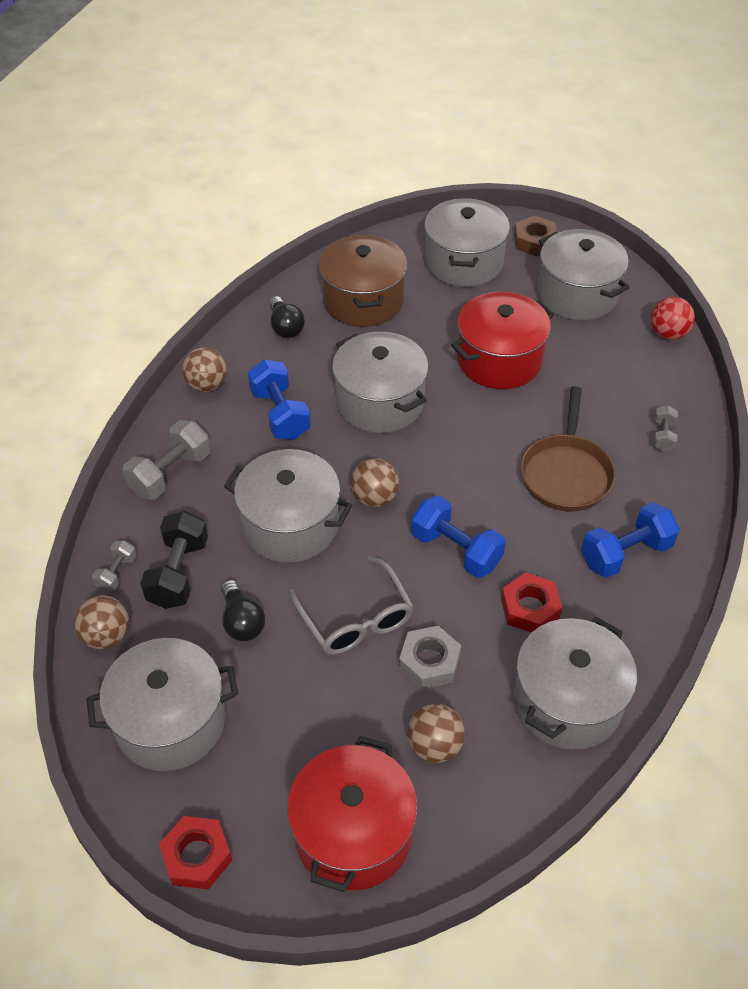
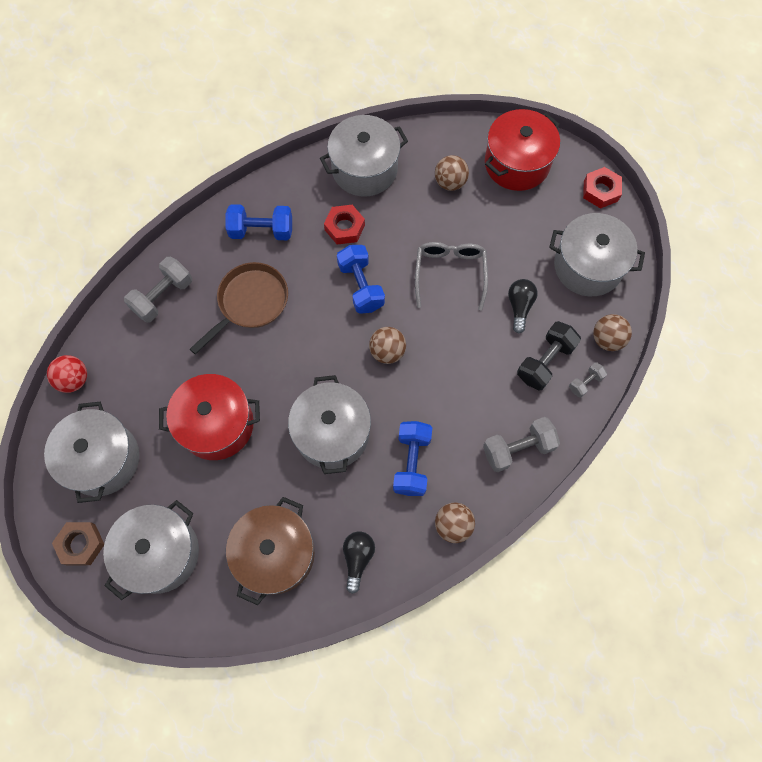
camera: 150 degrees left, 20 degrees up
grey pot [224,449,352,563] -> none
grey nut [399,626,461,689] -> none
grey dumbbell [653,405,678,452] -> grey dumbbell [124,257,192,323], size x1.84

